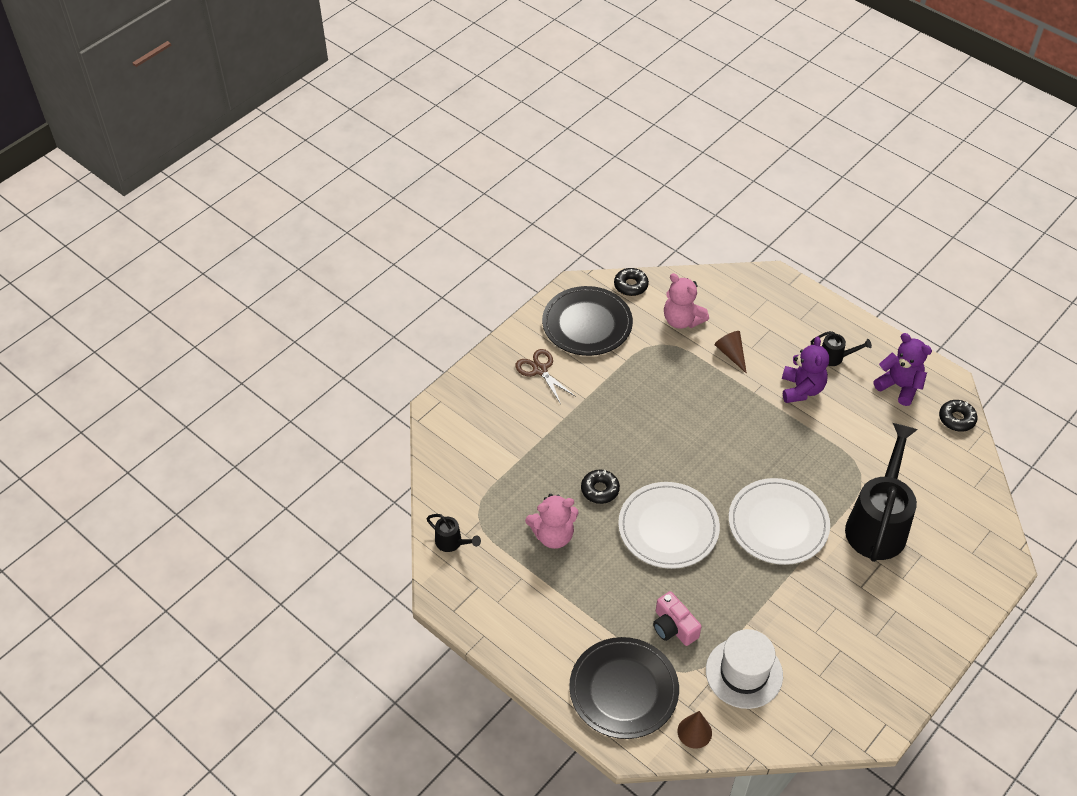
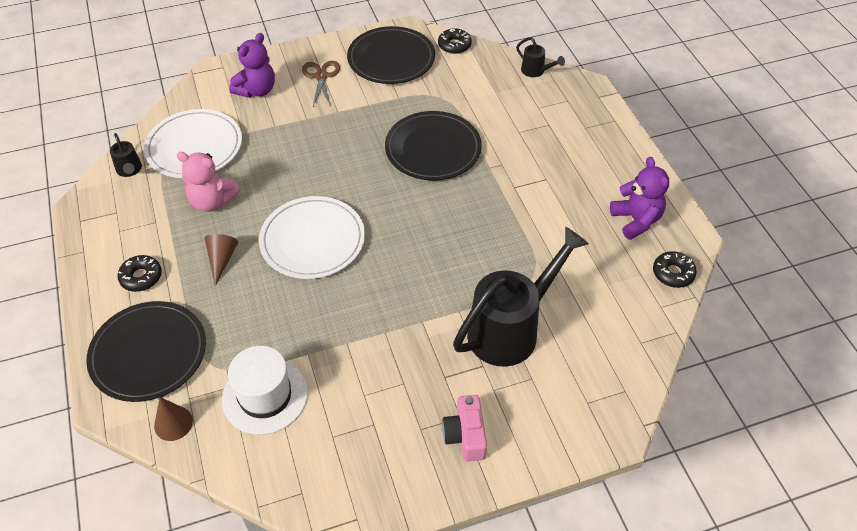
camera: 30 degrees right, 0 degrees up
black donut [581,470,620,504] -> black donut moved to [117,255,162,292]
pink camera [653,591,702,646] -> pink camera moved to [442,395,487,461]
pink teddy bear [664,273,709,329] -> none
brown cone [714,331,747,374] -> brown cone moved to [204,234,238,286]
white plate [729,478,830,565] -> white plate moved to [144,109,242,178]
purple teddy bear [782,336,829,403] -> purple teddy bear moved to [229,33,275,98]
black watering can [811,331,872,366] -> black watering can moved to [516,37,565,77]
none -> black plate [385,111,482,180]

